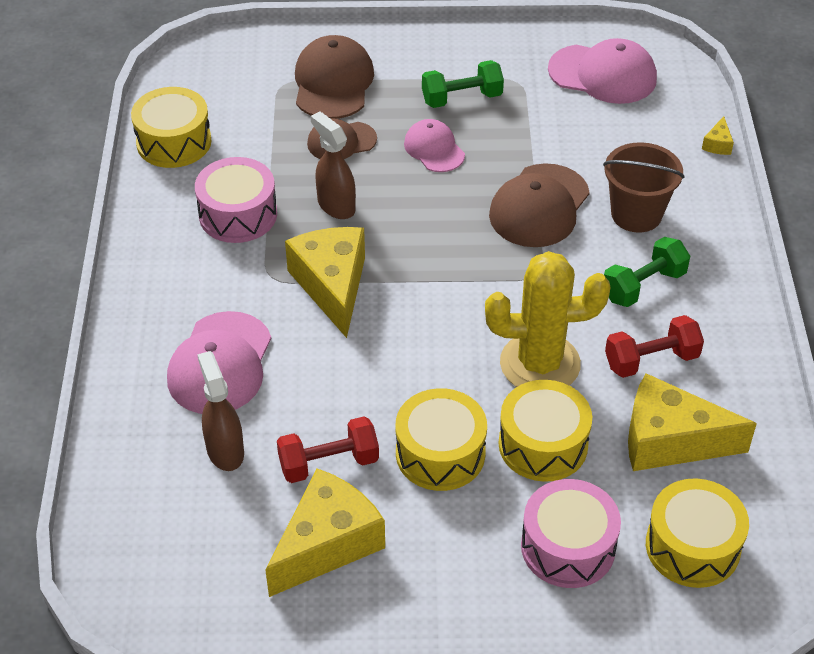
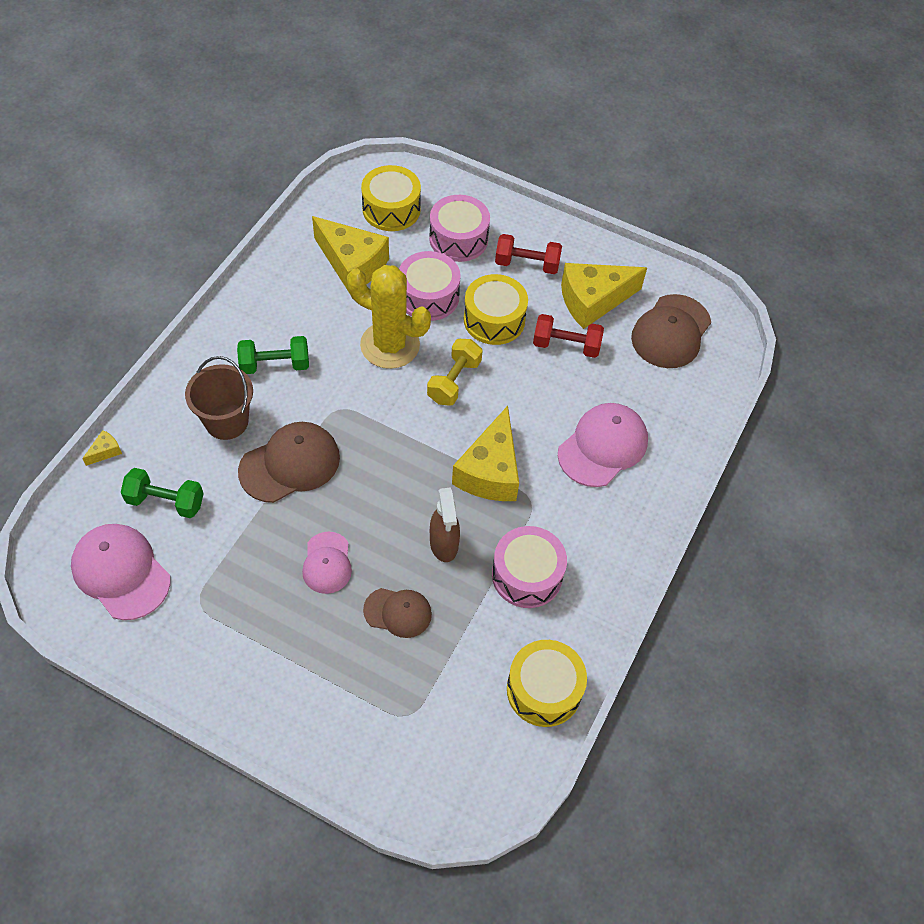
camera: 155 degrees left, 10 degrees up
brown spray bottle [197,351,244,471] -> none
brown cap [295,35,374,119] -> brown cap moved to [631,294,711,368]
green dumbbell [422,60,504,108] -> green dumbbell moved to [121,468,204,518]
yellow drum [499,380,592,482] -> pink drum [399,251,461,321]
red dumbbell [605,315,704,378] -> red dumbbell moved to [495,234,562,274]
none -> yellow dumbbell [427,339,483,406]

